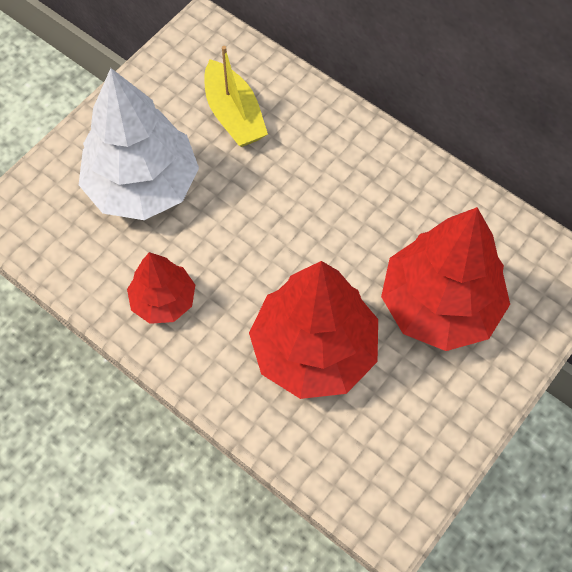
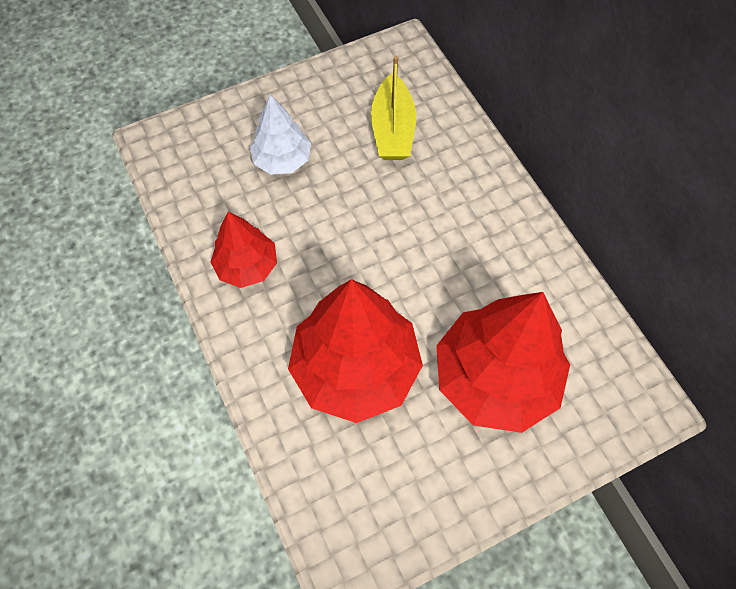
camera: 25 degrees right, 0 degrees up
white tree [79,68,199,220] -> white tree [250,95,311,175], size x0.55

